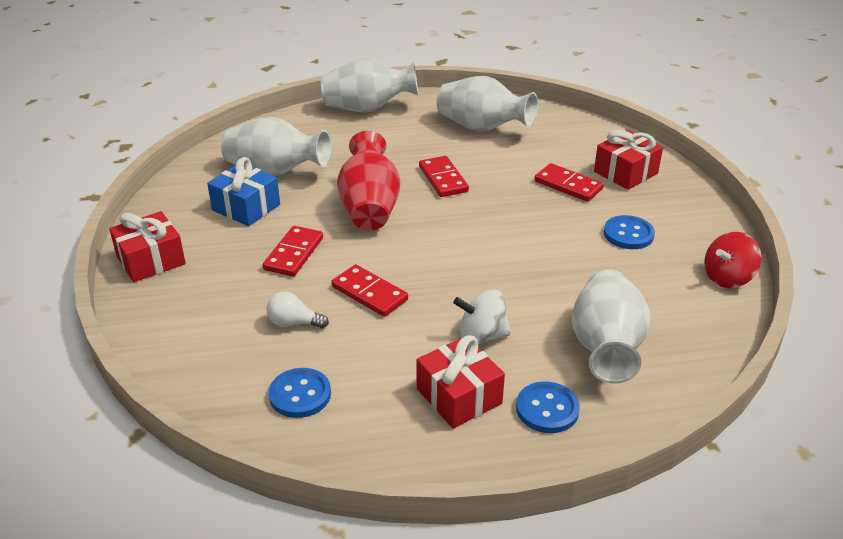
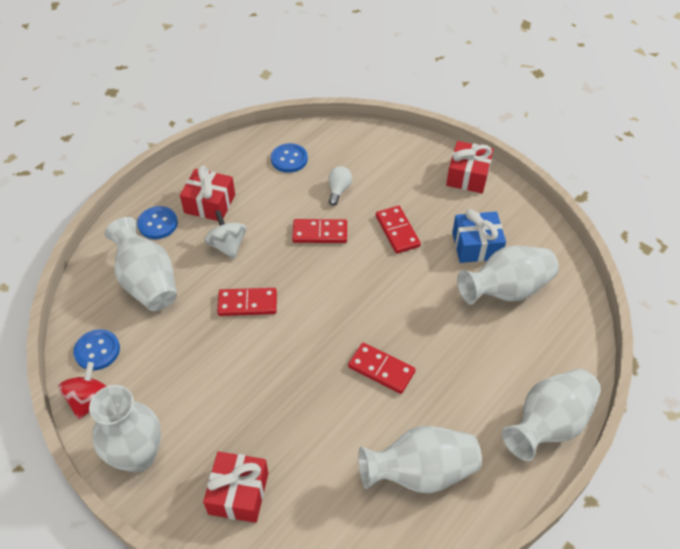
camera: 140 degrees right, 15 degrees up
white light bulb [267,292,329,328] -> white light bulb turned 45 degrees counterclockwise [329,166,352,206]
red vase [337,131,400,231] -> none
white spinning top [453,289,511,344] -> white spinning top turned 75 degrees counterclockwise [204,210,246,259]
red domino [534,163,604,202] -> red domino moved to [217,288,277,316]
blue button [604,215,655,249] -> blue button moved to [73,329,120,370]
none -> white vase [89,385,161,472]

